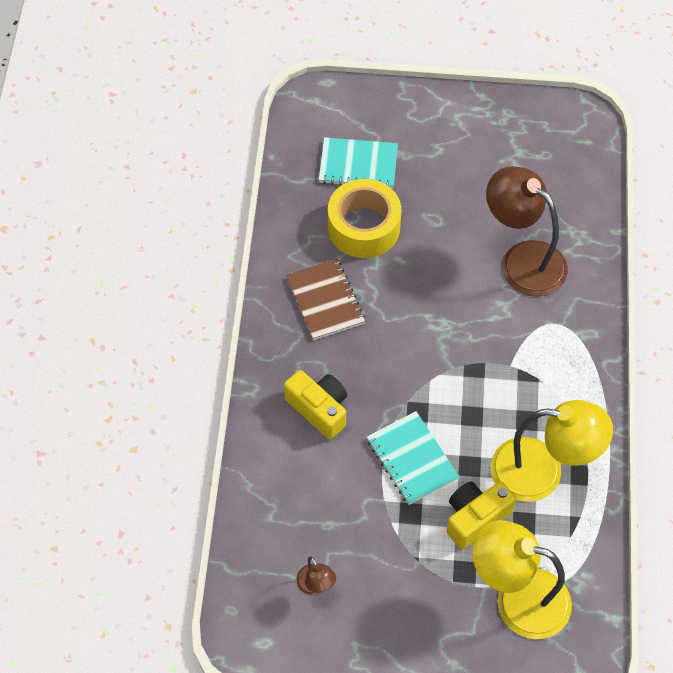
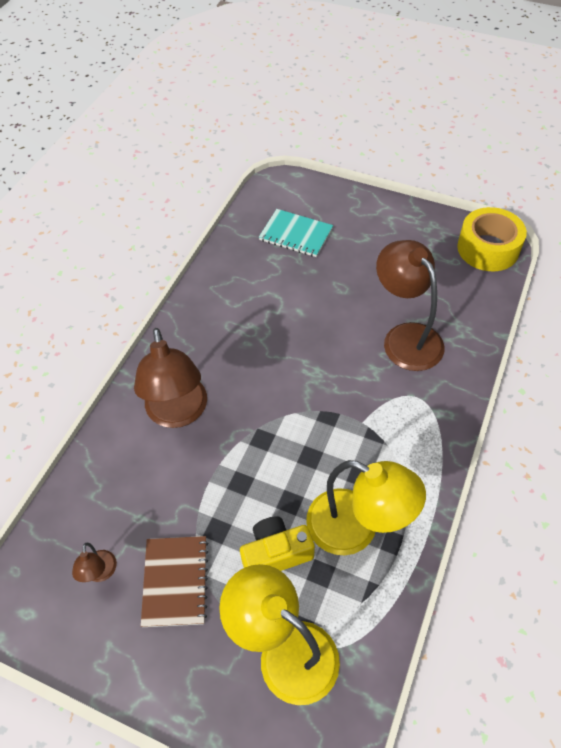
camera: 20 degrees right, 5 degrees down
yellow camera [284,370,347,439] -> brown lamp [134,328,207,428]
brown notebook [286,258,365,340] -> brown notebook moved to [141,536,208,627]
yellow tape [328,179,401,258] -> yellow tape moved to [457,207,527,271]
turquoise notebook [367,411,459,505] -> none

